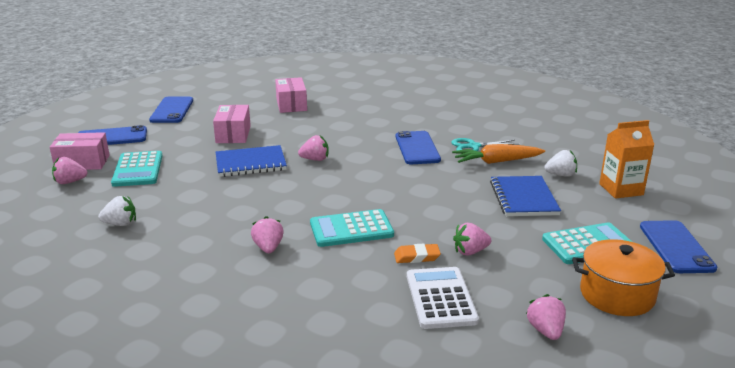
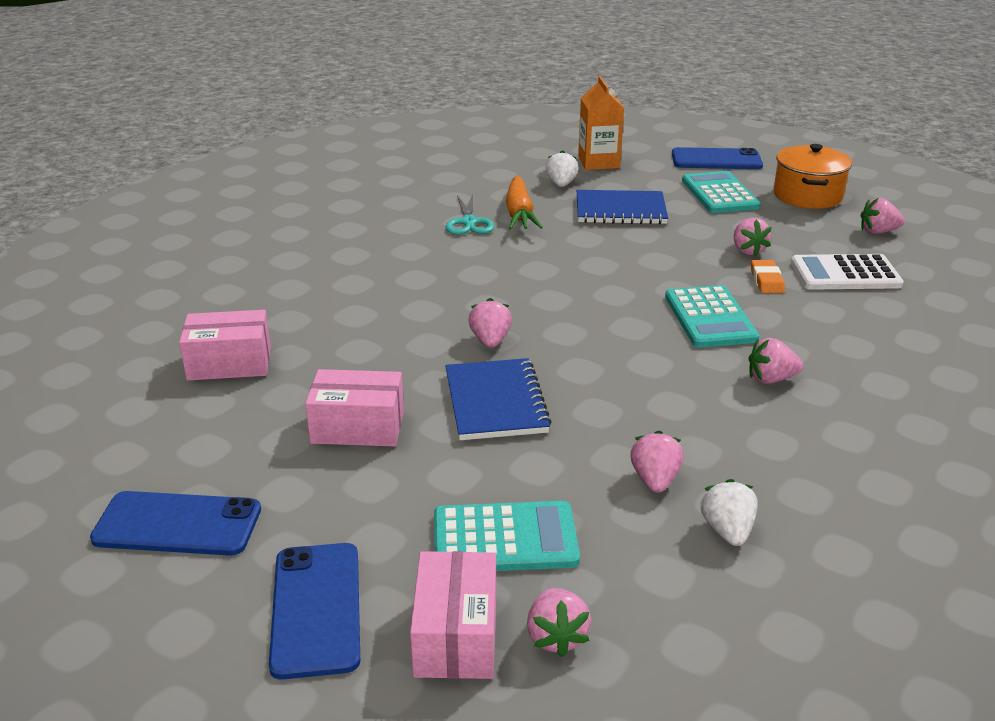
camera: 85 degrees left, 5 degrees up
blue phone [396,131,441,164] -> none
none -> pink strawberry [630,431,684,493]

